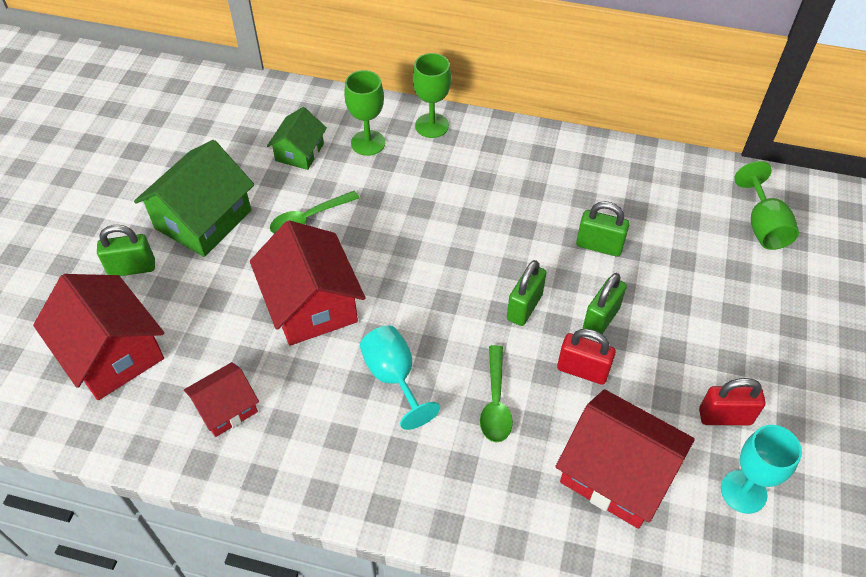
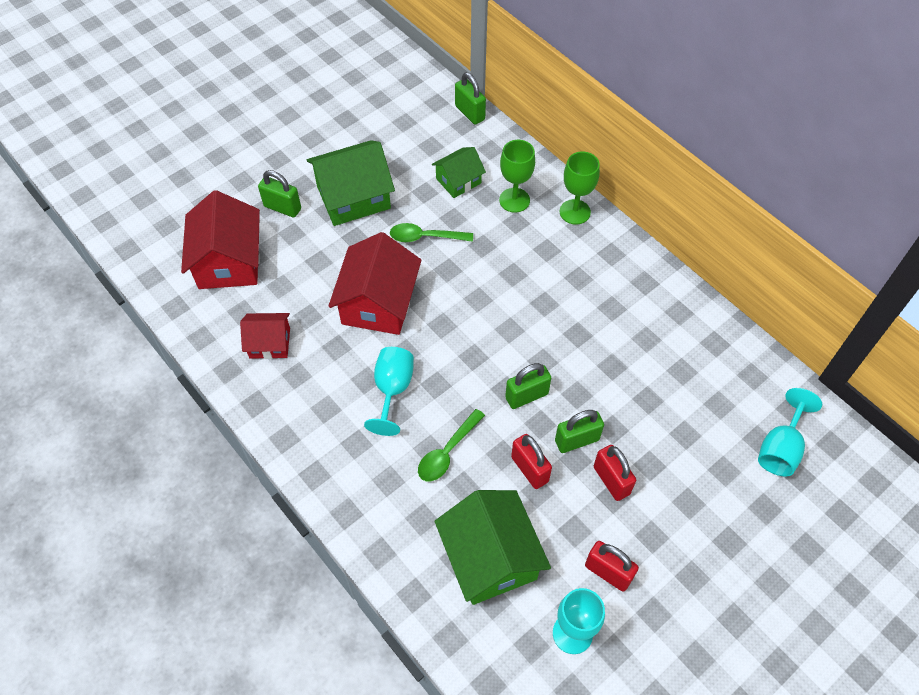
camera: 35 degrees right, 5 degrees up
red house [555,389,695,529] -> green house [435,490,551,605]
green padlock [576,201,630,257] -> green padlock moved to [455,72,486,125]
green goblet [734,161,799,250] -> turquoise goblet [758,388,822,476]
none -> red padlock [594,445,636,501]

